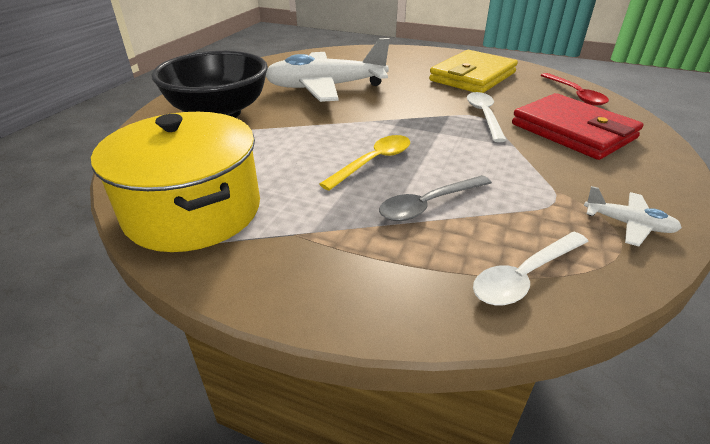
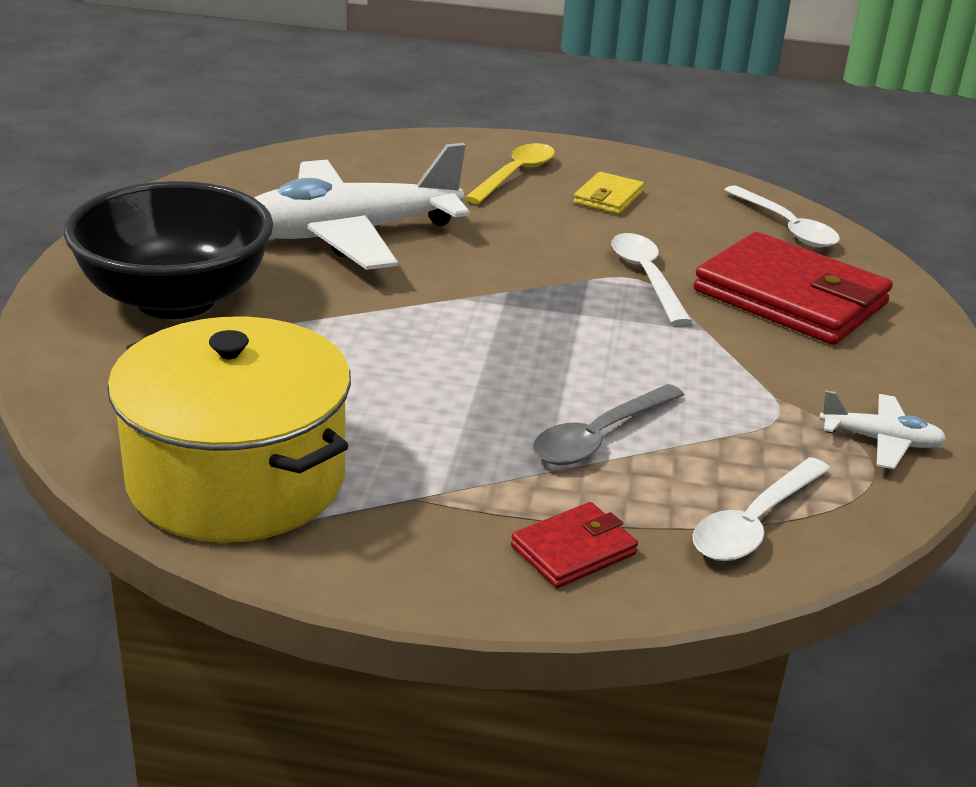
camera: 15 degrees left, 5 degrees down
yellow spoon [319,135,410,191] -> yellow spoon moved to [464,143,555,204]
yellow wallet [429,50,518,93] -> yellow wallet [573,172,644,214], size x0.47
red spoon [540,73,609,106] -> white spoon [724,185,840,247]
none -> red wallet [511,502,638,588]

